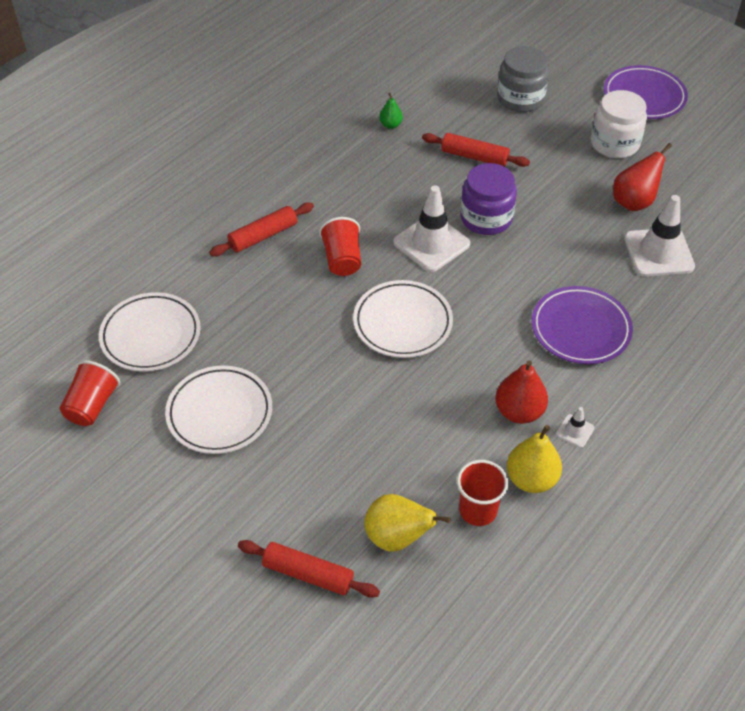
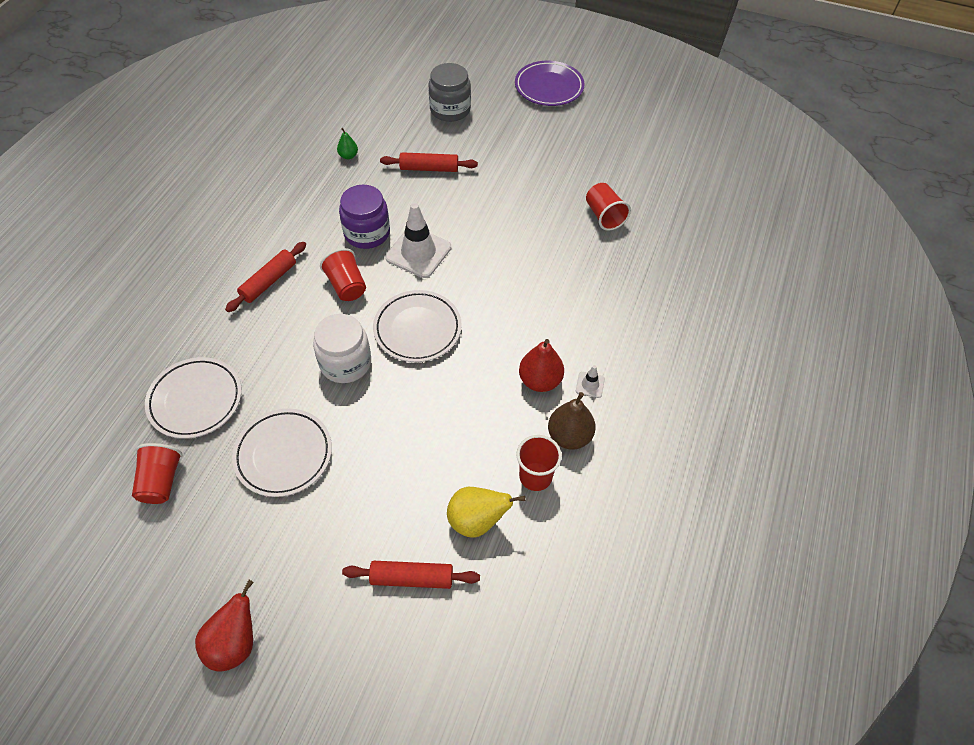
camera: 20 degrees left, 5 degrees up
purple jar [460,163,517,235] -> purple jar moved to [339,185,390,249]
yellow pear [507,425,562,493] -> brown pear [548,392,596,450]
purple plate [532,286,633,364] -> none
white jar [591,90,647,158] -> white jar moved to [313,314,371,383]
red pear [613,143,672,211] -> red pear moved to [195,580,254,672]
white traffic cone [624,195,695,277] -> red cup [586,183,631,231]

